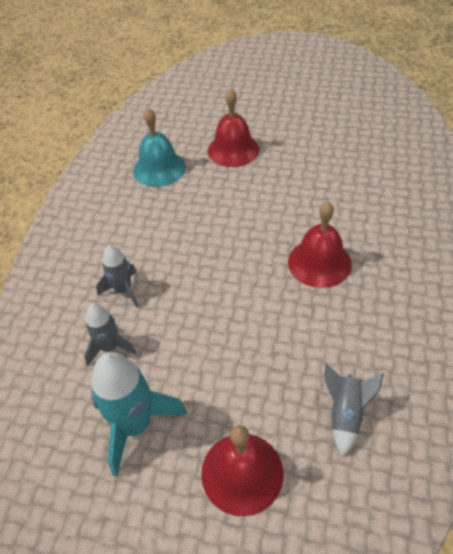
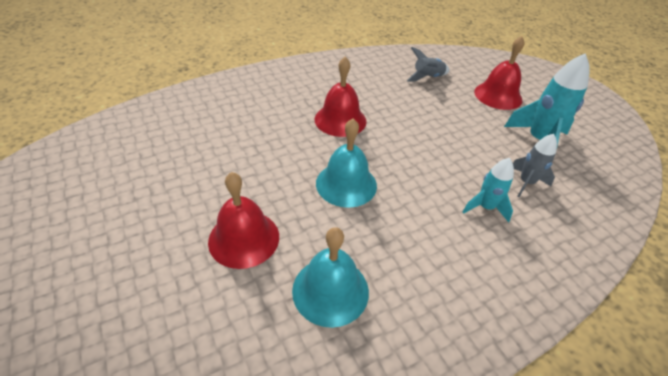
camera: 135 degrees left, 5 degrees down
grey rocket [96,245,139,307] -> turquoise rocket [463,158,514,222]
none -> turquoise bell [316,118,377,208]

